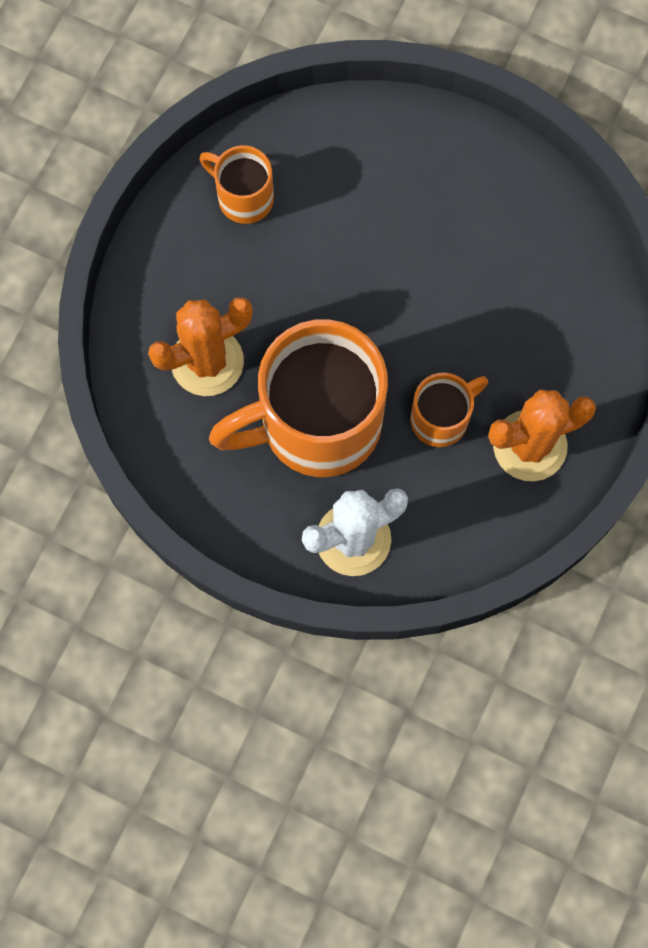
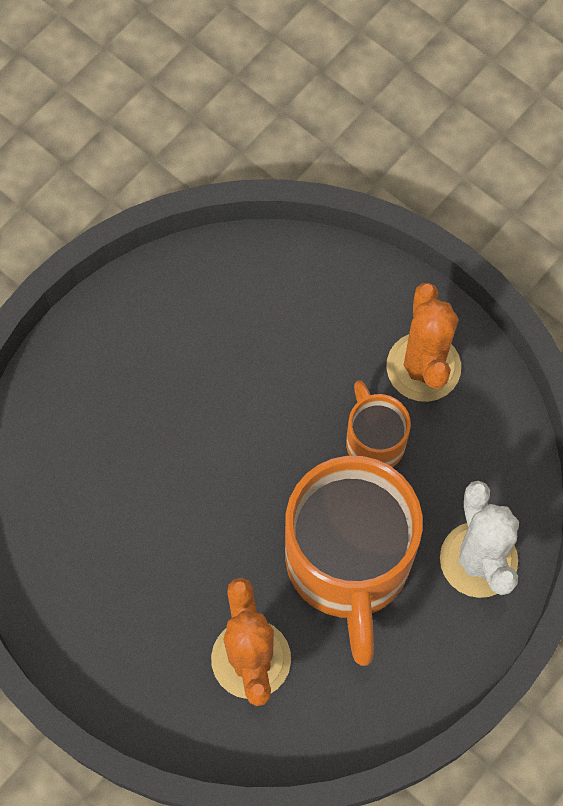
camera: 75 degrees left, 5 degrees down
orange mug [199,145,274,224] -> none

